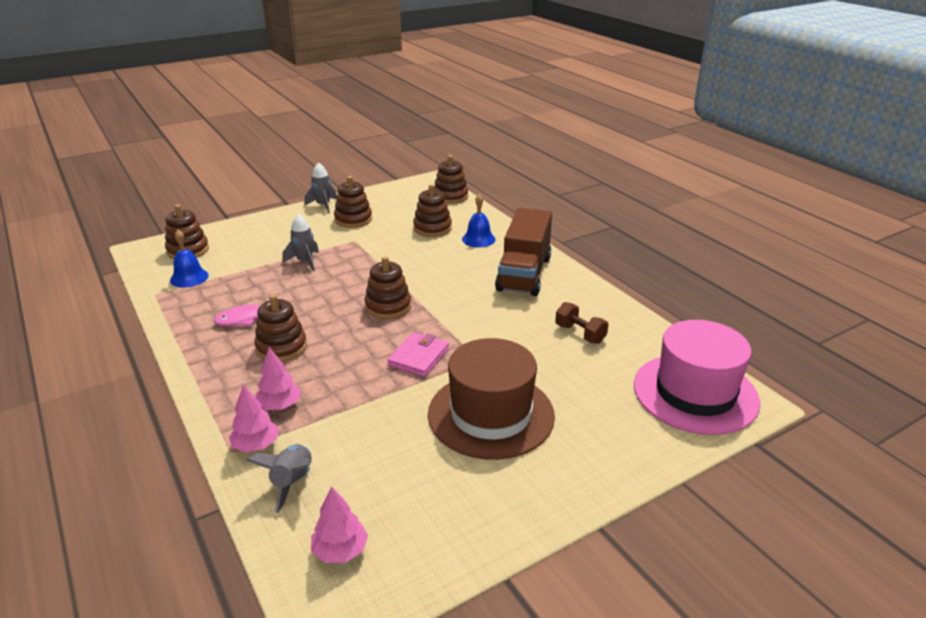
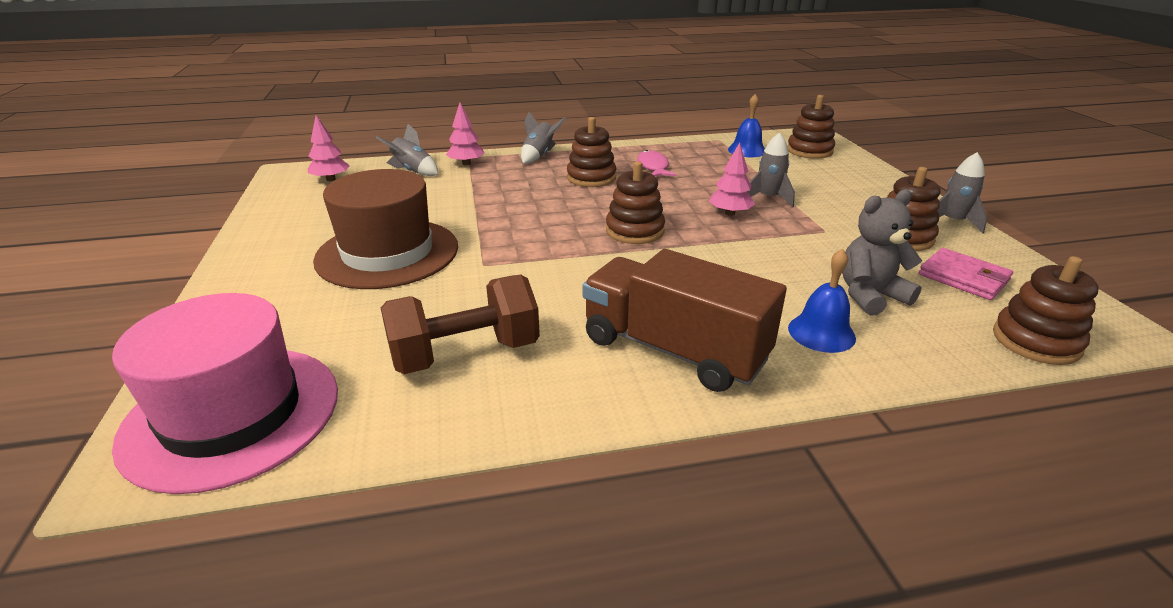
camera: 110 degrees right, 0 degrees up
pink tree [256,347,302,410] -> pink tree moved to [709,143,755,216]
pink wallet [387,332,449,377] -> pink wallet moved to [919,248,1013,300]
brown stacking toy [413,184,452,237] -> grey teddy bear [842,189,922,316]
brown dumbbell [555,302,608,344] -> brown dumbbell [381,275,540,374], size x1.72
none -> grey rocket [521,112,566,164]

